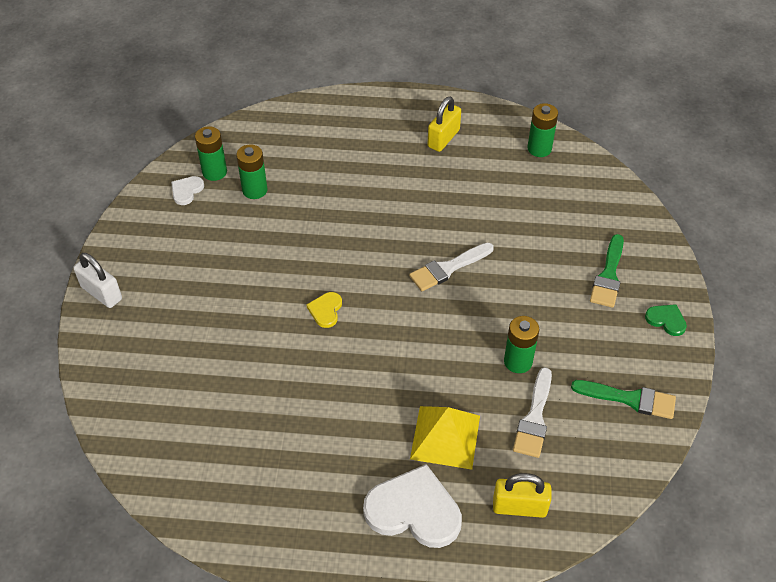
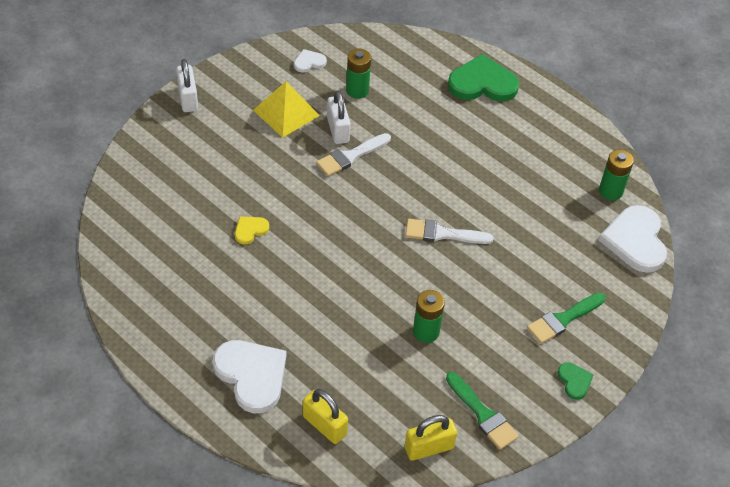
camera: 35 degrees right, 0 degrees up
green battery [195,126,227,181] -> none
yellow heart [307,292,342,328] -> yellow heart moved to [235,216,269,245]
yellow pyramid [410,406,480,470] -> yellow pyramid moved to [253,81,320,138]
yellow padlock [428,97,461,152] -> yellow padlock moved to [405,415,457,461]
white brush [513,367,552,458] -> white brush moved to [316,133,391,176]
none -> white padlock [327,90,350,144]
none -> green heart [448,54,519,102]
none -> white heart [599,205,667,273]

